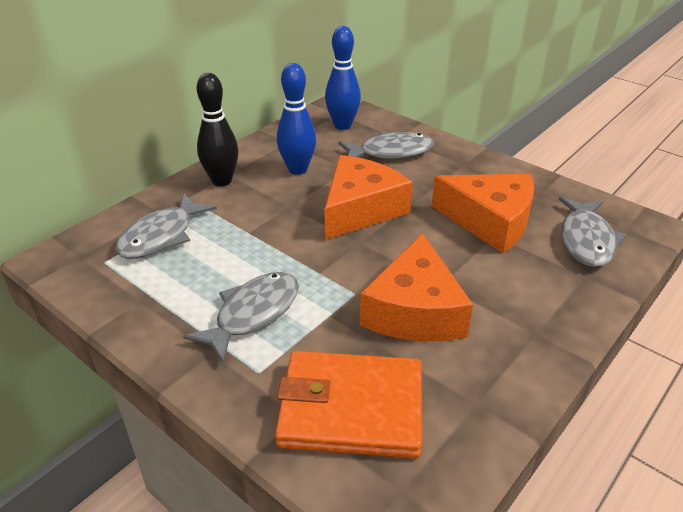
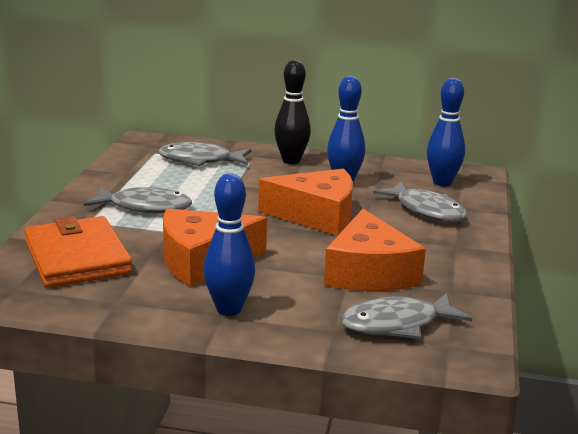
camera: 60 degrees right, 15 degrees down
none -> blue bowling pin [204,173,255,316]

